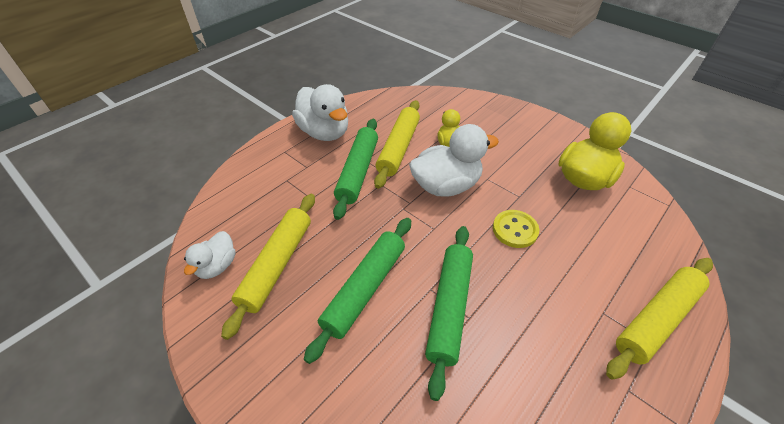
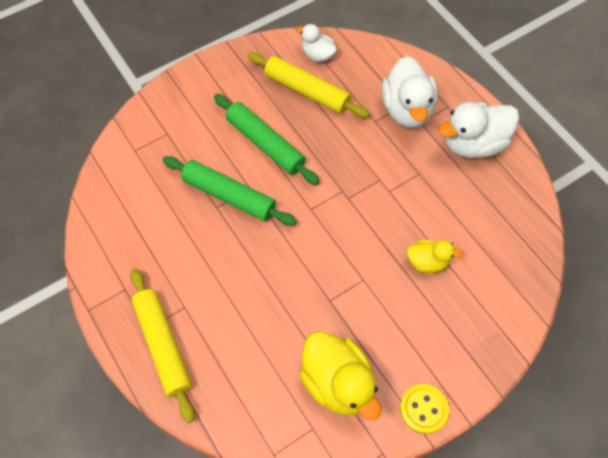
camera: 105 degrees right, 15 degrees up
green rolling pin [333,119,378,220] -> none
yellow rolling pin [374,100,420,189] -> none
white duck [409,124,499,197] -> white duck moved to [381,56,438,128]
yellow button [493,210,539,248] -> yellow button moved to [400,384,449,434]

